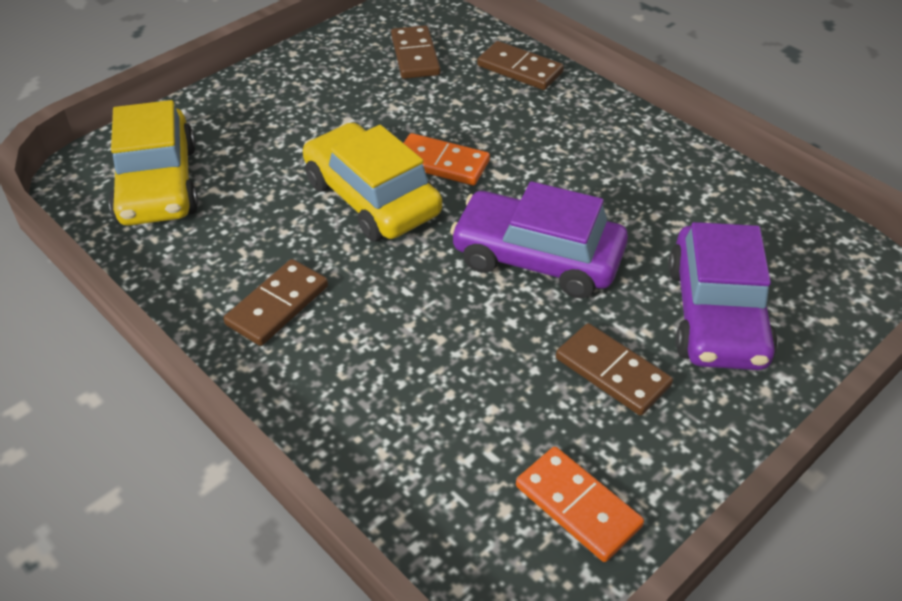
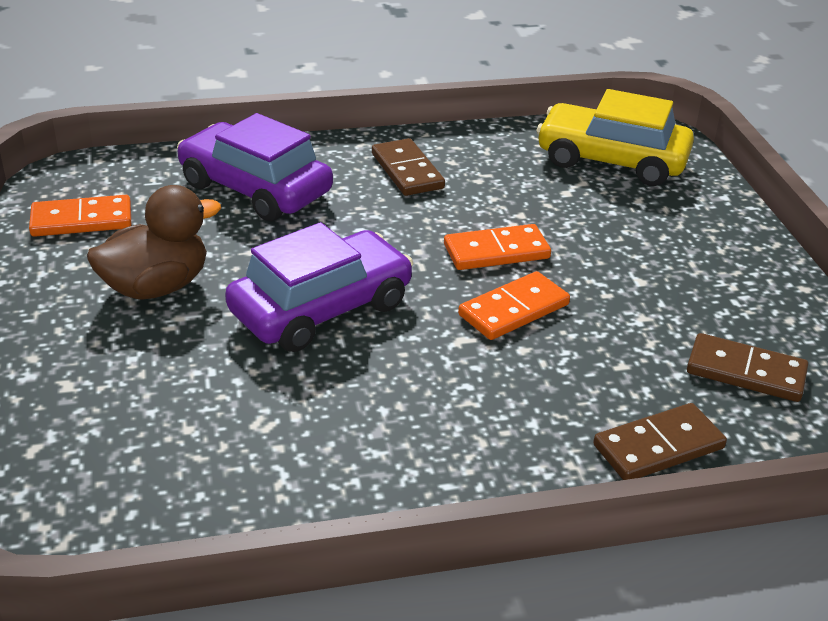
camera: 120 degrees right, 10 degrees down
yellow car [303,122,442,242] -> orange domino [444,224,551,270]
brown domino [556,323,673,416] -> brown duck [87,185,221,299]
purple car [668,222,778,370] -> purple car moved to [177,113,333,221]

